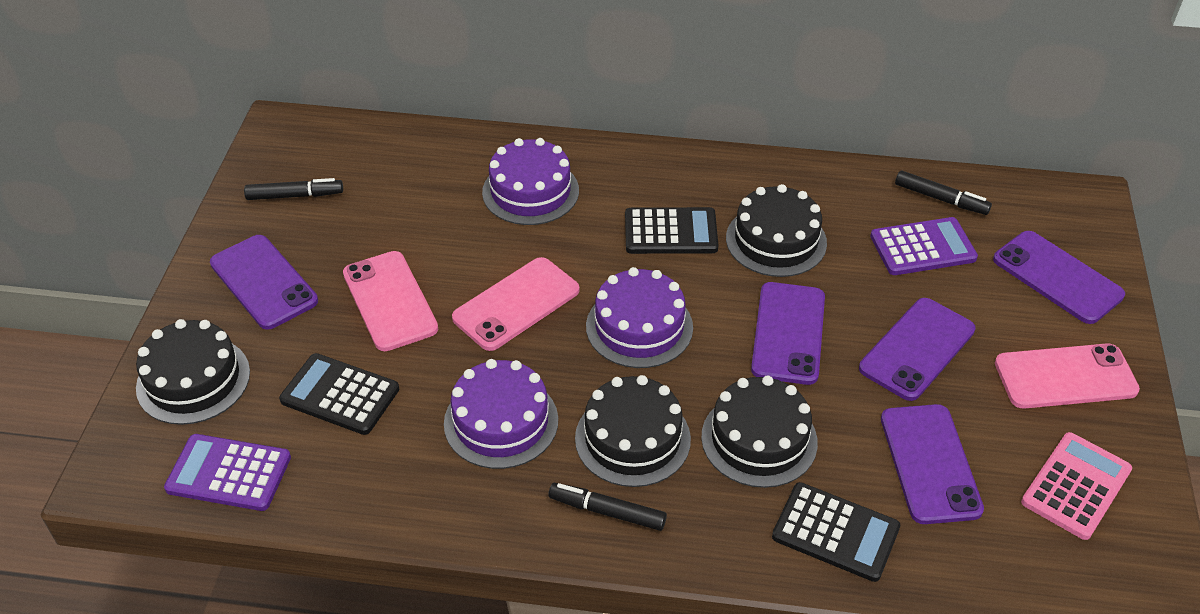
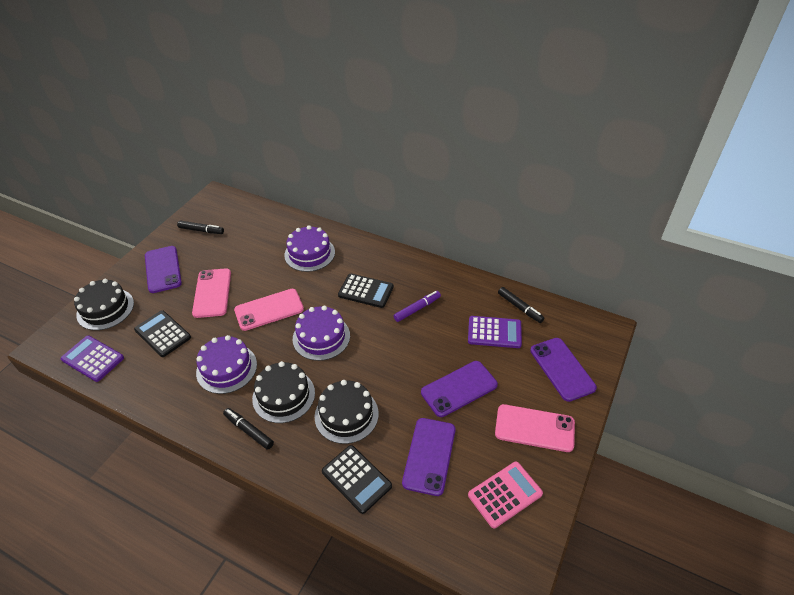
camera: 20 degrees right, 0 degrees up
black cake [726,184,827,277] -> purple marker [394,291,441,322]
purple phone [751,282,825,385] -> none

